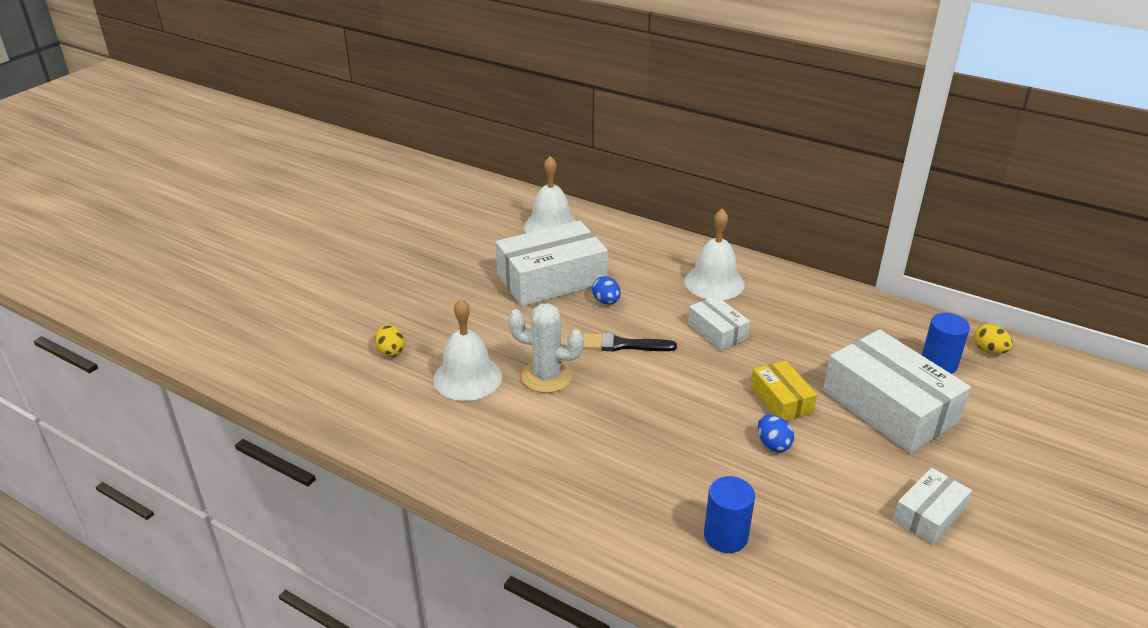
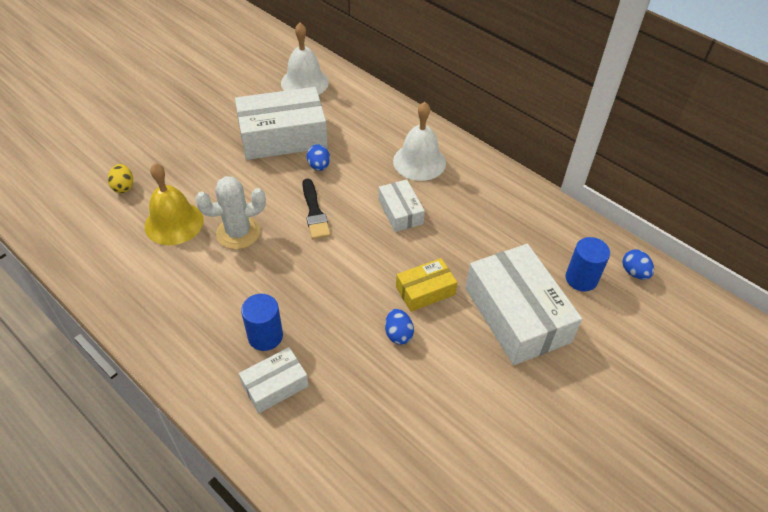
camera: 10 degrees right, 15 degrees up
white bell [433,299,502,401] -> yellow bell [145,163,204,245]
white cactus [508,303,584,393] -> white cactus turned 45 degrees counterclockwise [195,176,266,249]
black brush [583,333,677,351] -> black brush turned 120 degrees counterclockwise [302,179,331,239]
blue cylinder [704,476,755,553] -> blue cylinder moved to [241,294,283,351]
yellow box [751,360,817,421] -> yellow box turned 75 degrees clockwise [396,258,457,312]
white box [893,468,972,545] -> white box moved to [239,347,309,413]
yellow egg [974,324,1013,354] -> blue egg [622,249,654,279]

